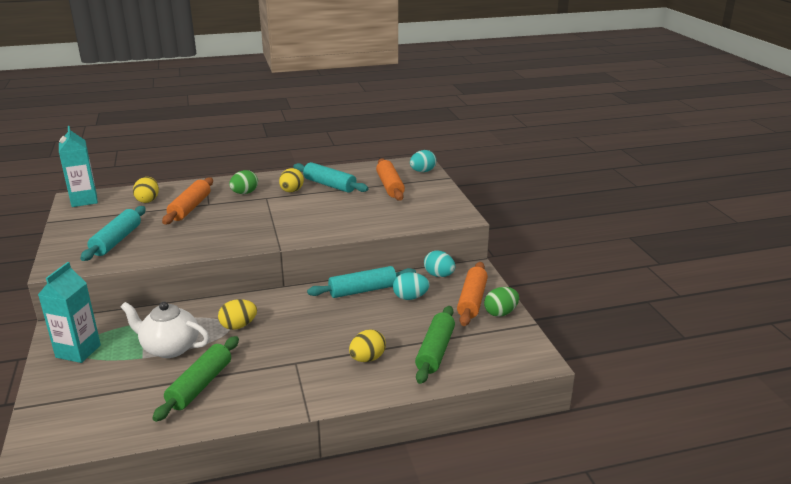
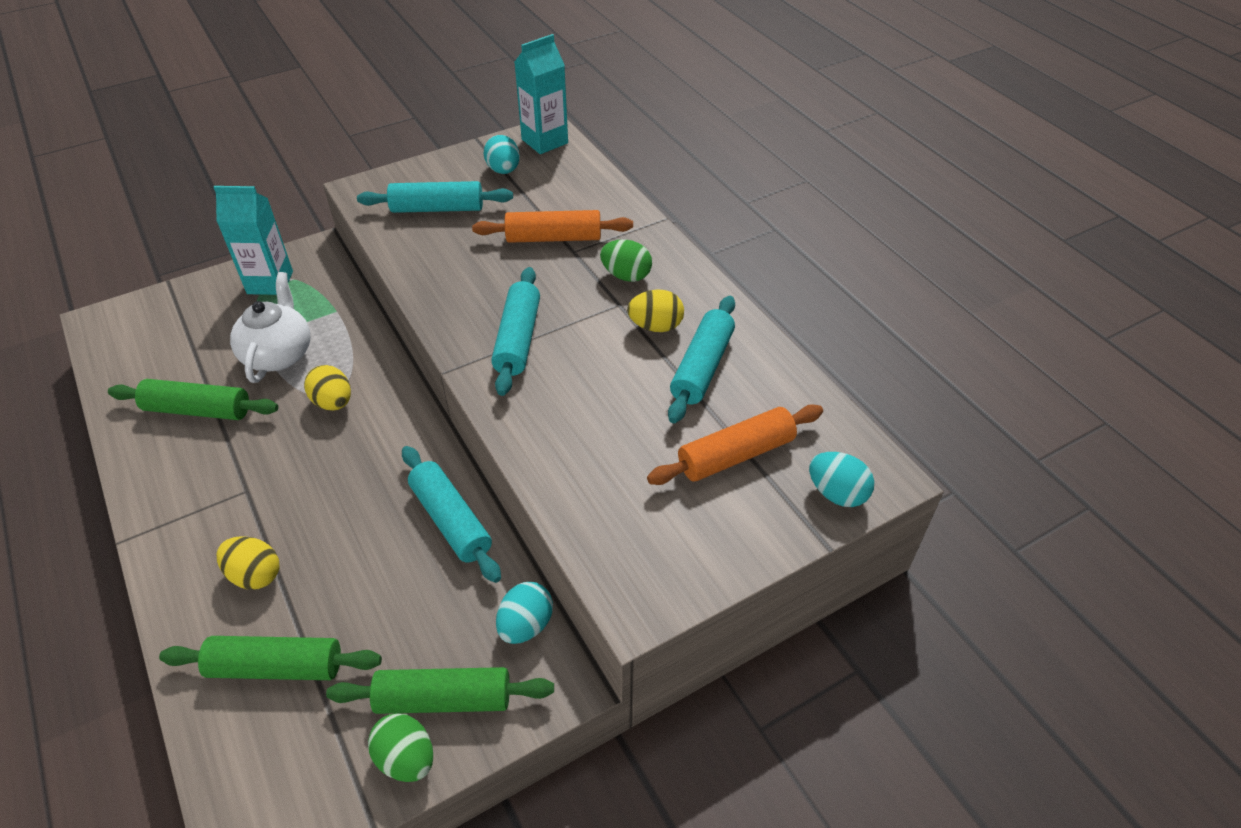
camera: 75 degrees right, 20 degrees up
yellow egg [133,177,159,203] -> none
turquoise egg [393,272,430,300] -> turquoise egg moved to [484,135,520,174]
orange rolling pin [457,262,488,326] -> green rolling pin [326,667,554,714]
none -> turquoise rolling pin [491,267,540,396]

